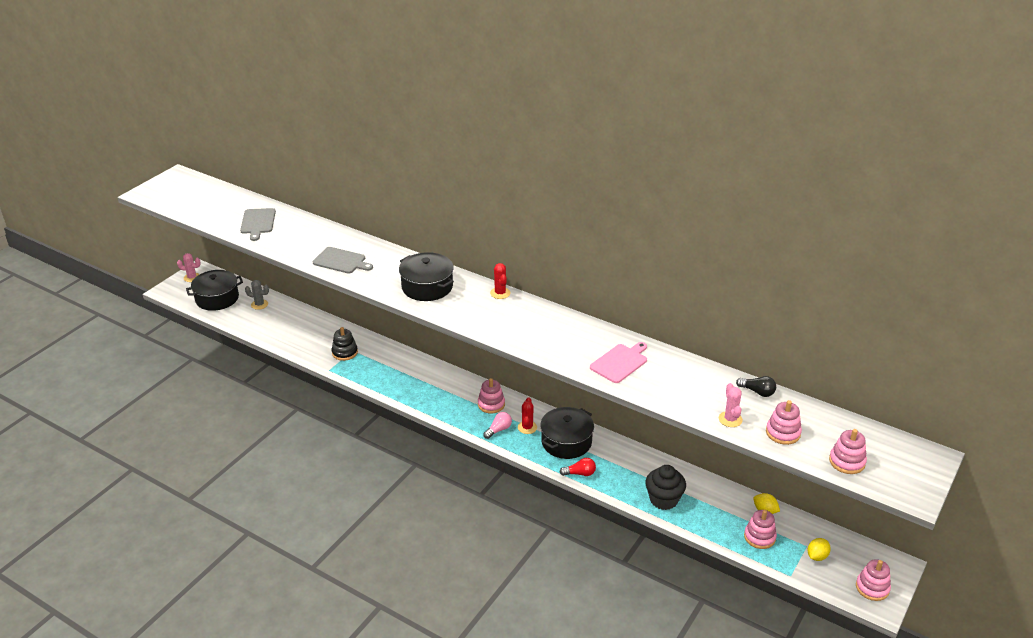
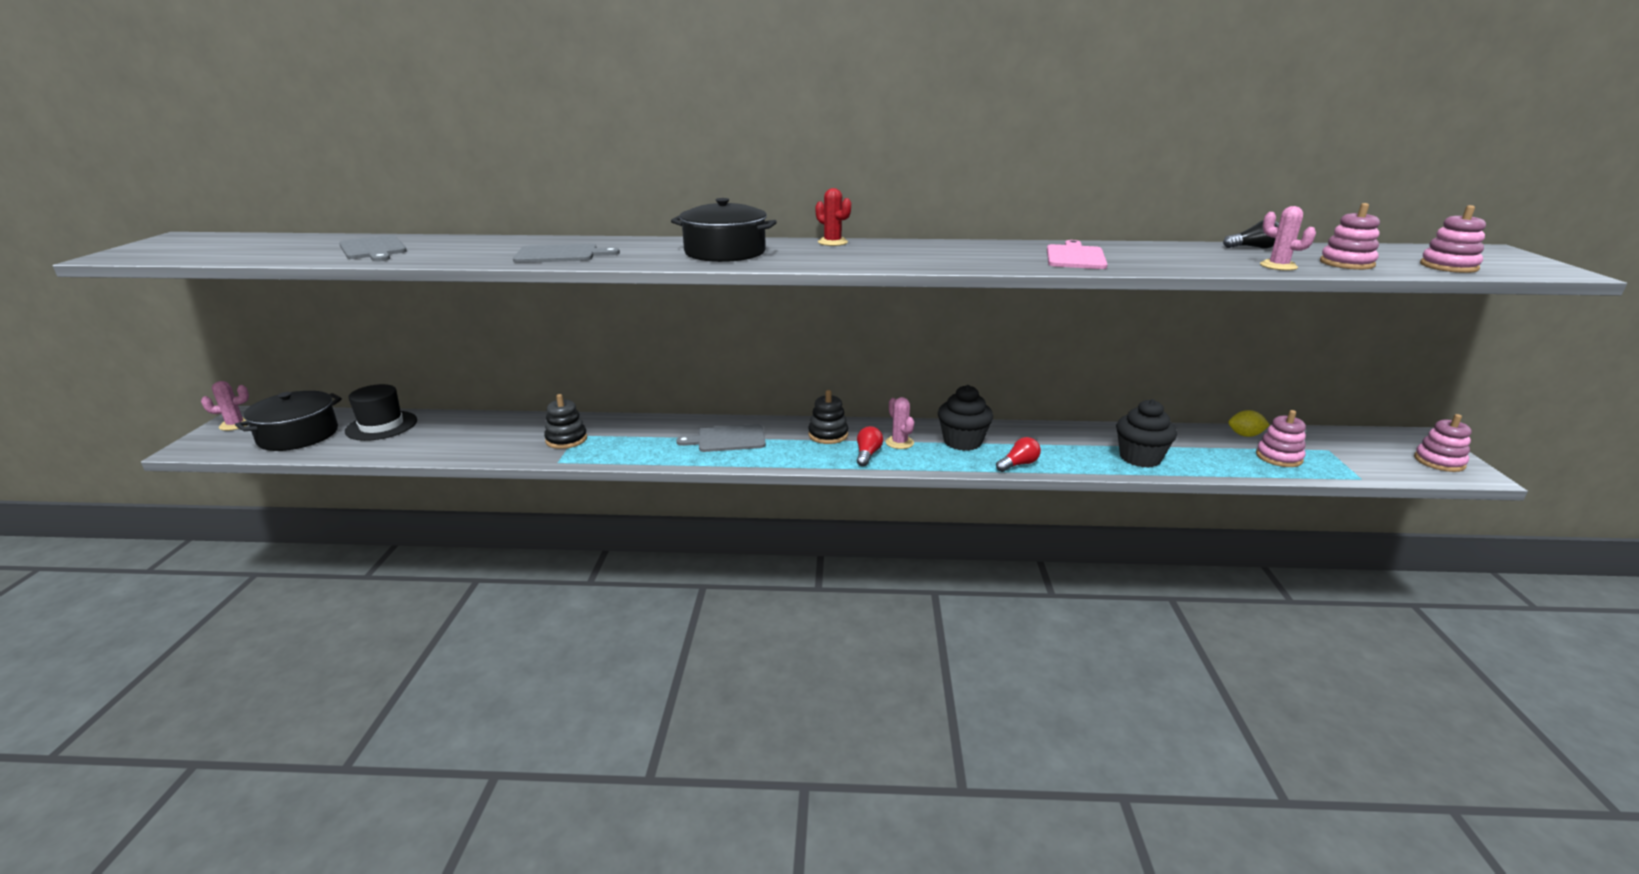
camera: 30 degrees left, 10 degrees down
grey cactus [245,280,269,310] -> black hat [345,384,417,441]
pink stacking toy [478,378,505,413] -> black stacking toy [808,390,848,444]
pink light bulb [483,412,512,439] -> red light bulb [857,426,883,467]
red cactus [518,397,537,434] -> pink cactus [886,397,914,449]
black pot [540,407,594,459] -> black cupcake [938,385,993,451]
yellow lemon [808,538,831,561] -> none
none -> grey cutting board [676,424,766,452]

